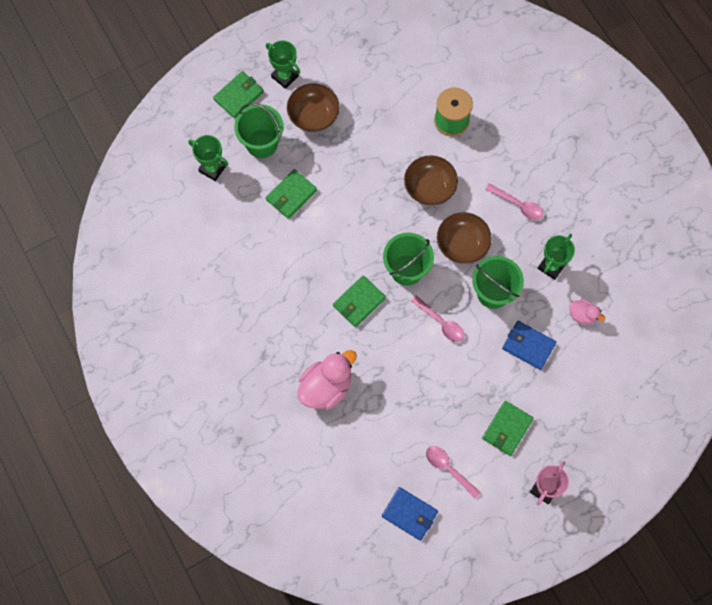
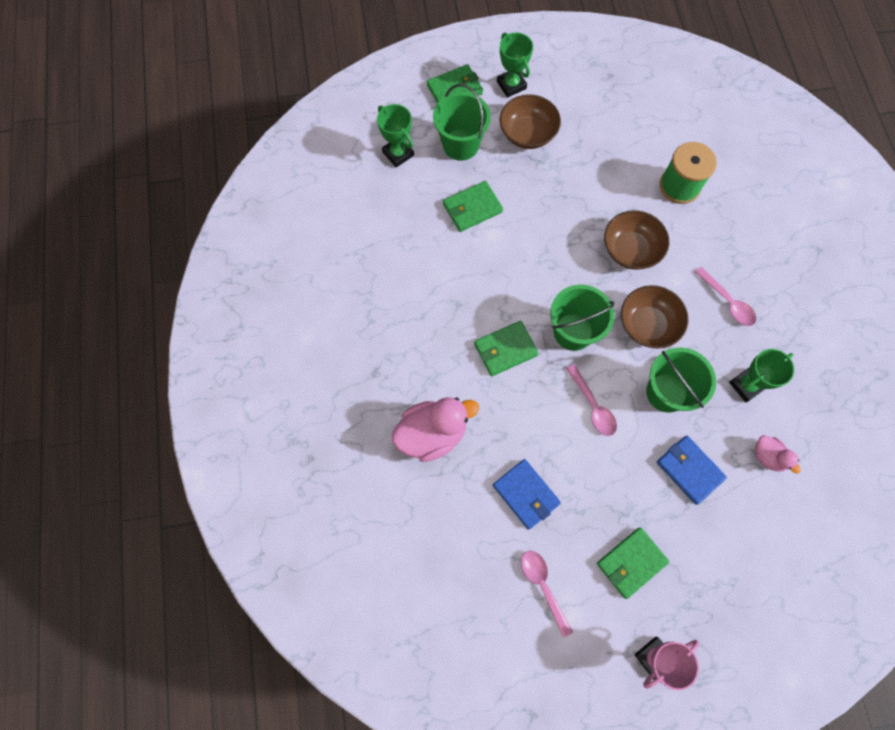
camera: 20 degrees right, 0 degrees up
blue wallet [382,487,438,541] -> blue wallet moved to [493,459,561,530]

